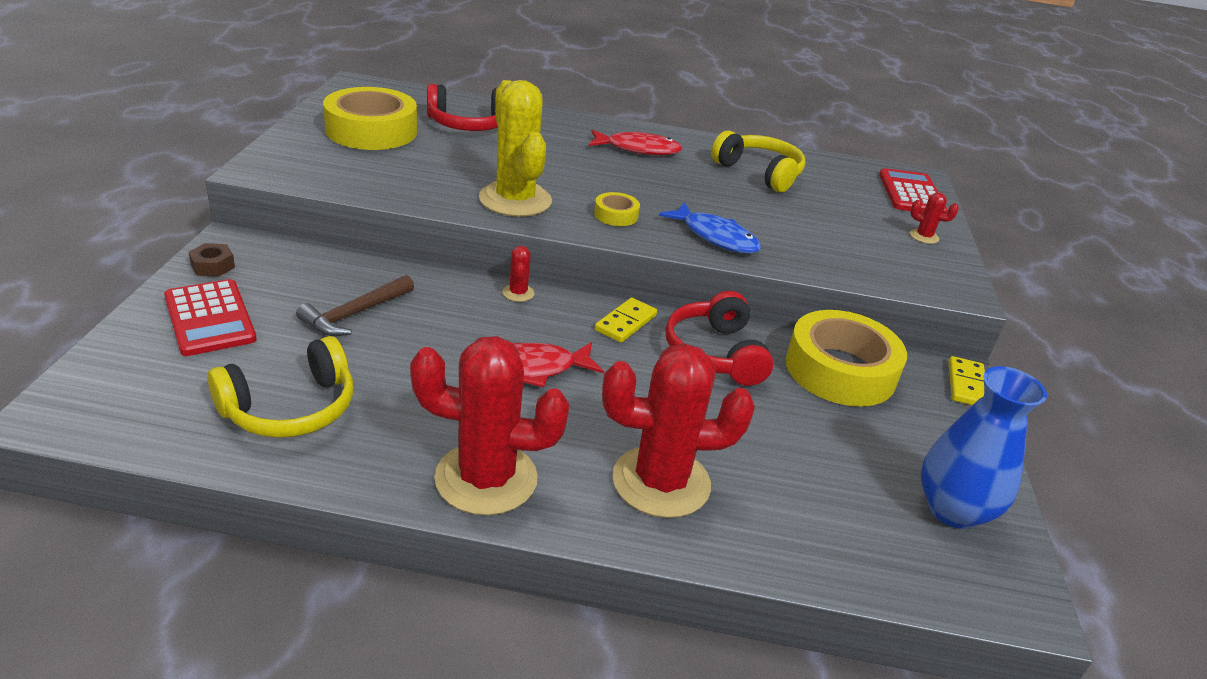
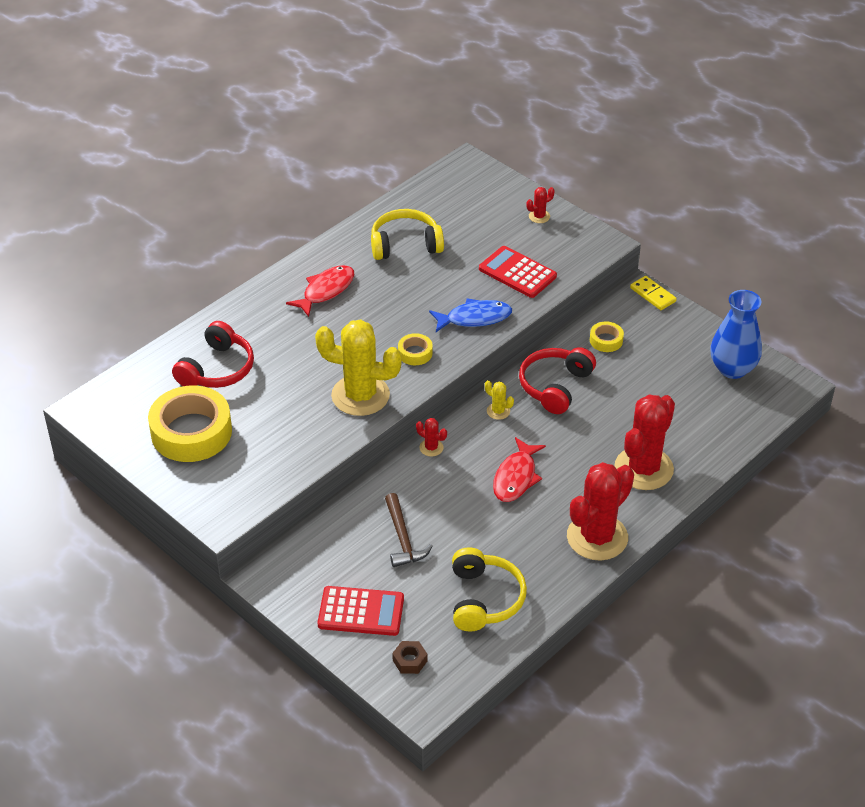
camera: 50 degrees left, 10 degrees up
brown nut [189,243,235,277] -> brown nut moved to [392,641,427,674]
yellow domino [595,297,657,343] -> yellow cactus [485,380,514,420]
red headphones [665,291,774,386] -> red headphones turned 90 degrees clockwise [519,347,596,414]
yellow tape [786,310,907,406] -> yellow tape [590,321,624,352], size x0.45
red calculator [879,168,948,213] -> red calculator moved to [479,246,557,298]

